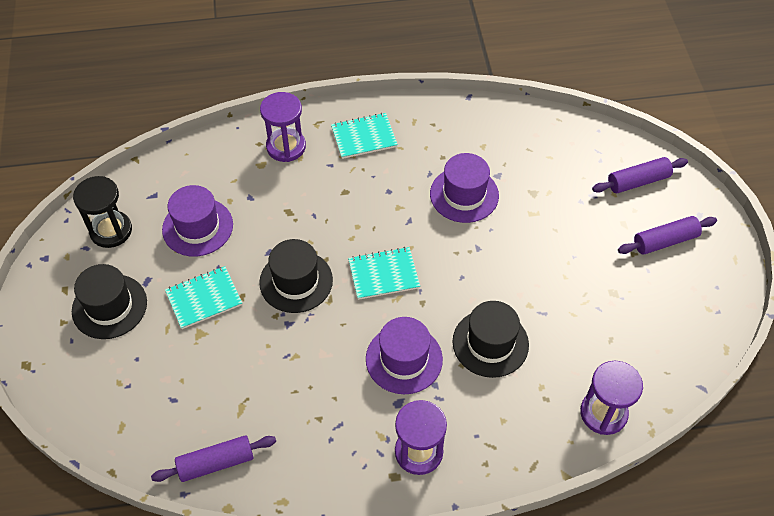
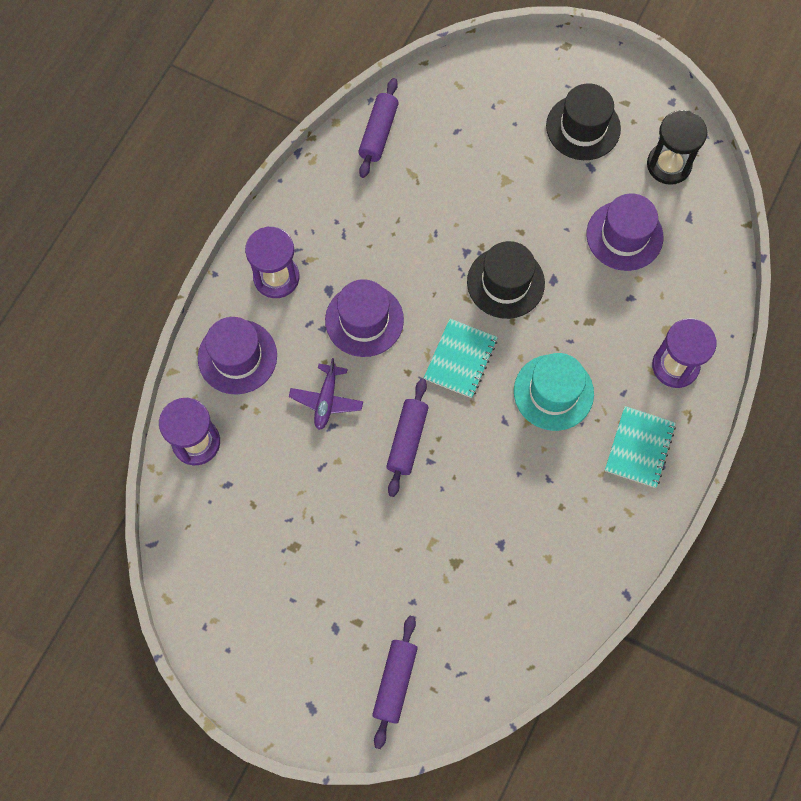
camera: 125 degrees right, 15 degrees up
turquoise notebook [165,266,242,329] -> none
purple hat [430,153,499,223] -> purple hat moved to [198,317,277,394]
black hat [453,301,529,378] -> purple plane [289,358,363,430]
purple rolling pin [618,216,717,254] -> purple rolling pin moved to [386,379,428,497]
none -> turquoise hat [514,353,594,431]

